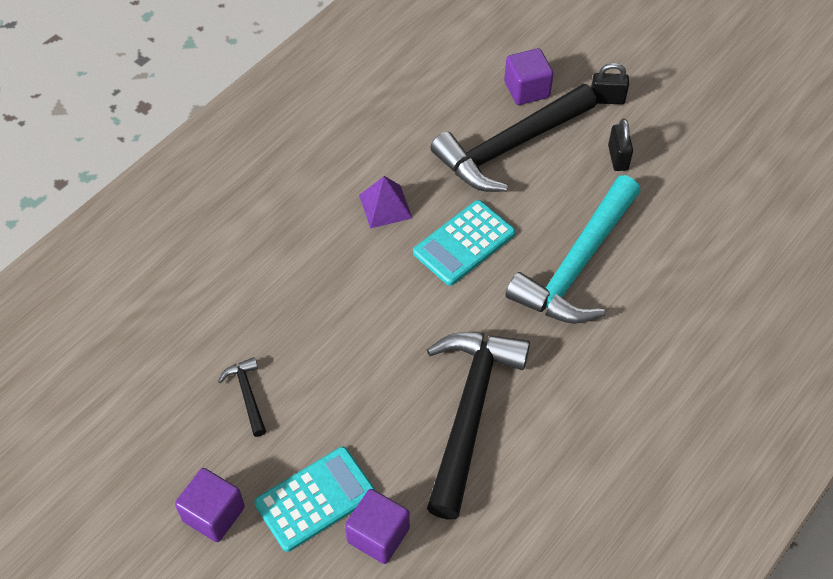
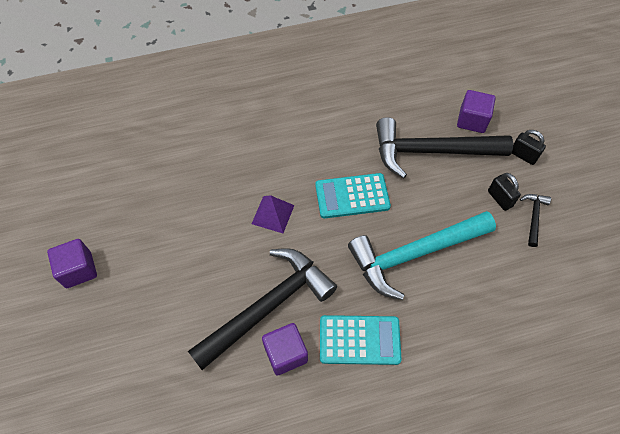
camera: 35 degrees right, 5 degrees up
black hammer [218,357,266,437] -> black hammer moved to [520,194,551,247]
turquoise calculator [254,447,376,552] -> turquoise calculator moved to [320,315,402,365]
purple cube [345,489,410,564] -> purple cube moved to [262,323,308,376]
purple pyramid [359,176,412,229] -> purple pyramid moved to [252,195,294,233]
black padlock [608,118,633,171] -> black padlock turned 60 degrees counterclockwise [488,173,521,211]

